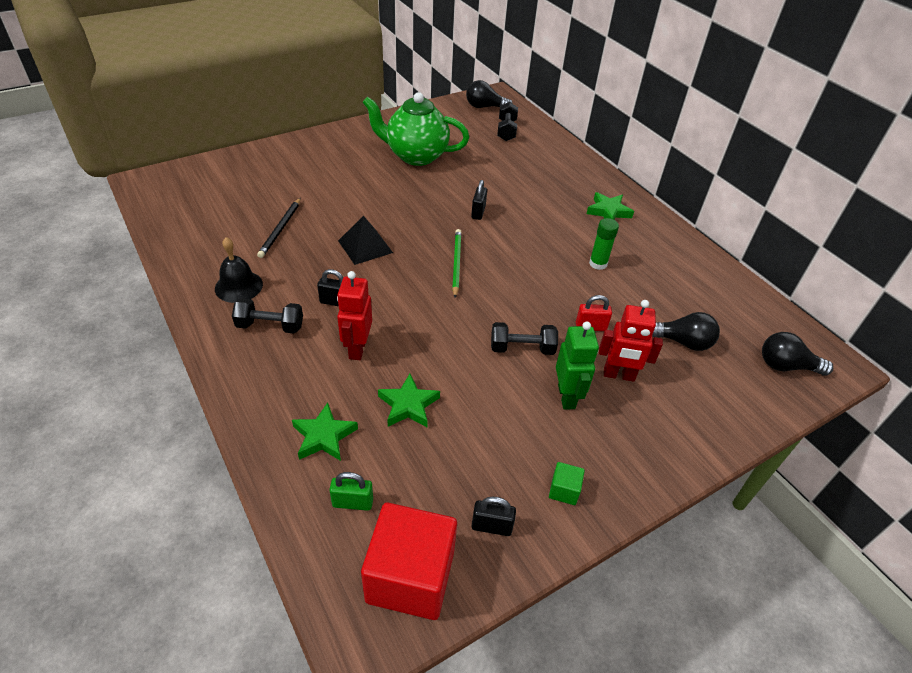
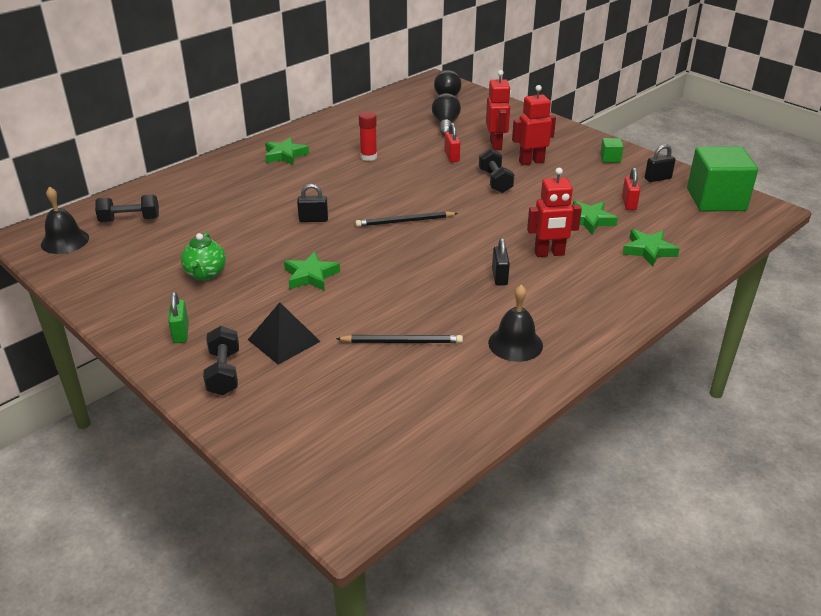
camera: 100 degrees left, 10 degrees down
black dumbbell [232,298,303,333] -> black dumbbell moved to [203,326,239,396]
green padlock [329,472,373,511] -> green padlock moved to [168,292,189,343]
black pyramid [338,216,393,265] -> black pyramid moved to [248,302,321,365]
red cube [361,502,457,620] -> green cube [687,146,758,211]
green teapot [362,92,469,166] -> green teapot [181,233,226,281], size x0.53
green pencil [452,229,462,298] -> black pencil [355,211,458,227]
black light bulb [466,80,513,108] -> black bell [41,187,89,254]
black padlock [472,497,516,536] -> black padlock turned 75 degrees clockwise [645,144,676,182]
green robot [556,321,599,409] -> red robot [512,85,556,165]
green glue stick [589,218,619,270] -> red glue stick [359,111,377,161]
none -> green star [284,251,340,291]
none -> red padlock [622,167,640,210]

